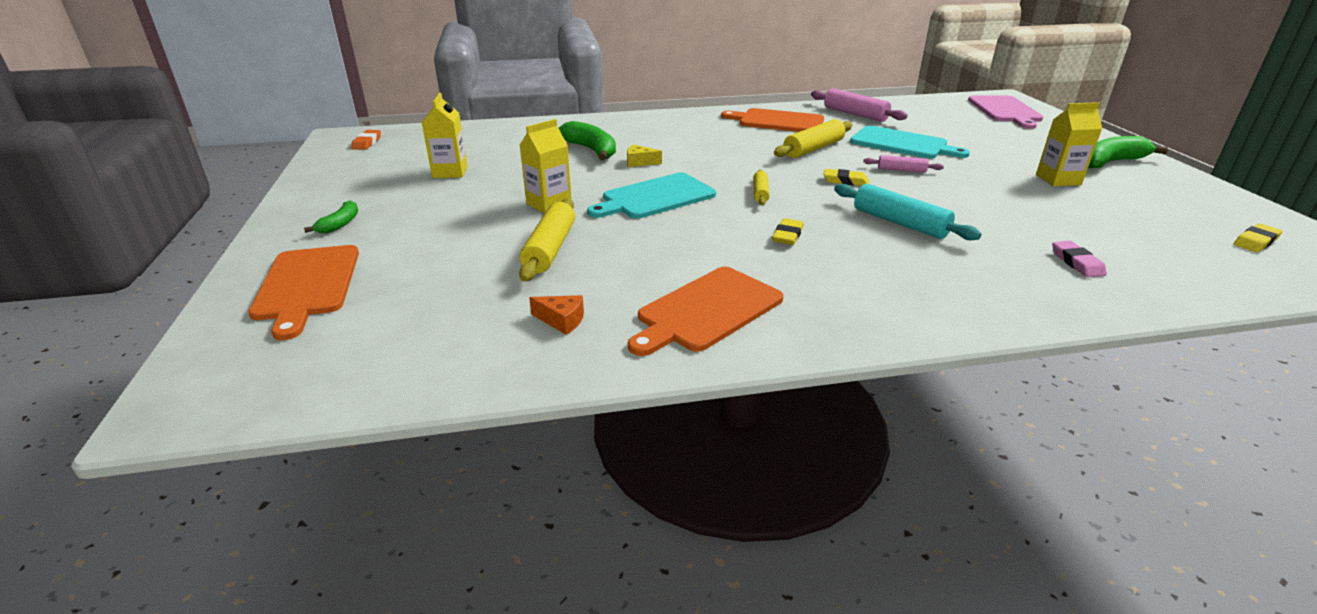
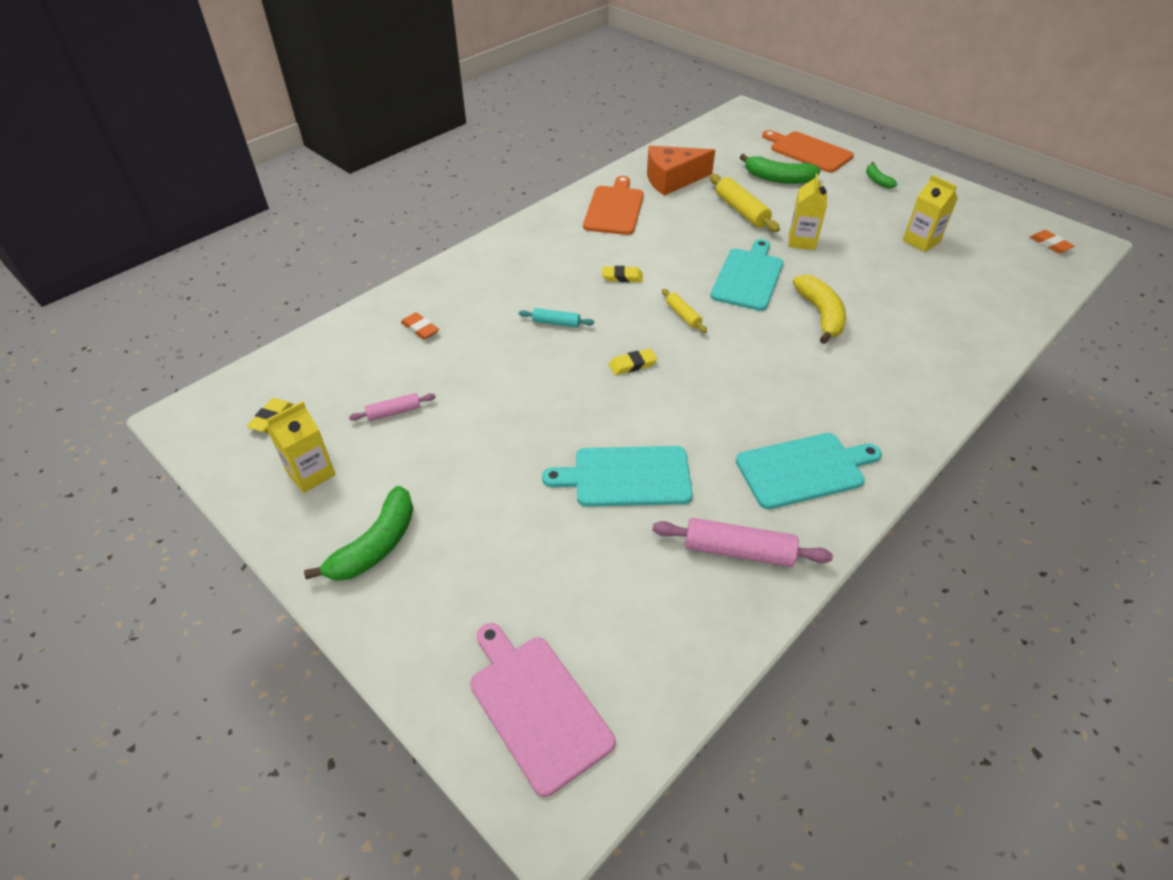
camera: 145 degrees right, 15 degrees up
orange cheese [529,295,584,335] -> orange cheese [647,146,715,196], size x2.29
green banana [559,121,616,160] -> green banana moved to [740,154,821,184]
yellow cheese [627,145,662,167] -> yellow banana [793,275,846,344]
orange cutting board [721,108,824,132] -> turquoise cutting board [736,433,882,509]
yellow eraser [772,218,804,245] -> yellow eraser turned 75 degrees counterclockwise [602,266,643,282]
yellow rolling pin [774,119,853,158] -> none
turquoise rolling pin [834,184,981,240] -> turquoise rolling pin [519,308,594,328], size x0.57
pink rolling pin [863,155,944,173] -> pink rolling pin moved to [349,393,435,421]
yellow carton [1036,102,1102,186] -> yellow carton moved to [266,401,336,493]
pink eraser [1052,241,1107,278] -> orange eraser [401,312,439,340]

